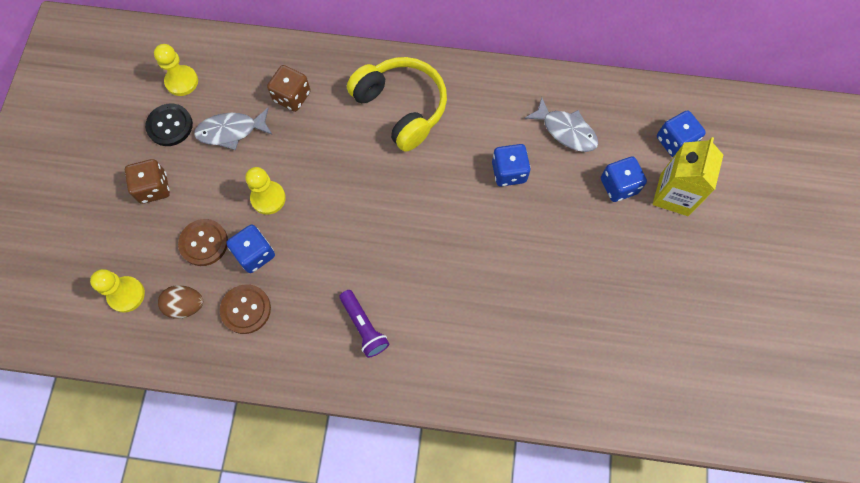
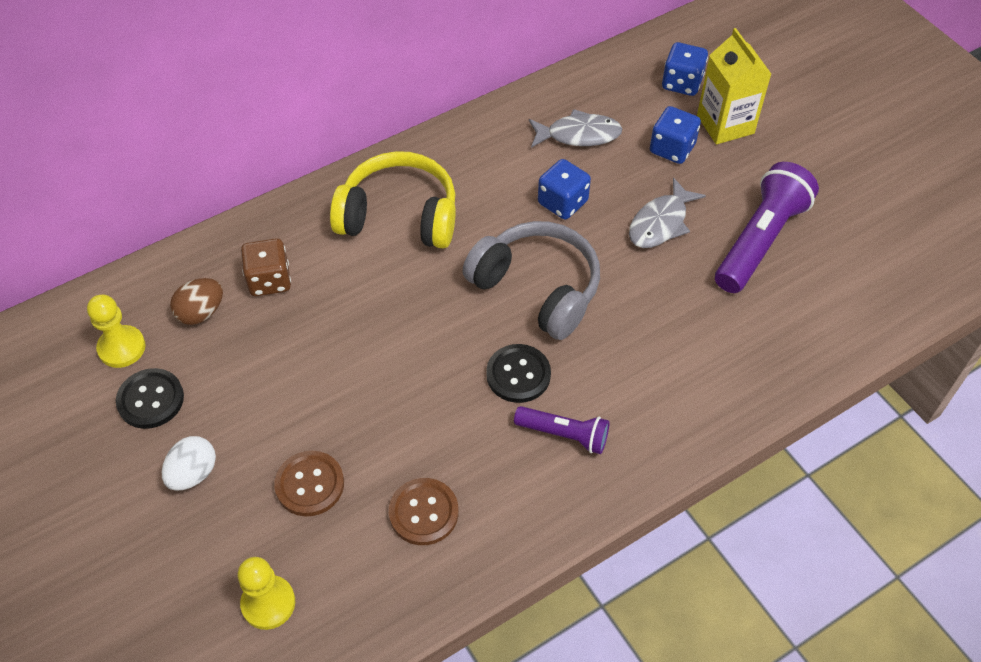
camera: 40 degrees left, 15 degrees down
brown dice [125,159,170,204] -> white egg [162,436,216,491]
brown egg [158,285,203,319] -> brown egg moved to [170,278,223,325]
grey fish [194,108,272,150] -> grey fish moved to [629,178,706,248]
blue dice [226,225,275,273] -> none
yellow pawn [245,167,286,215] -> none
none -> grey headphones [462,221,600,340]
none -> black button [486,344,551,403]
none -> purple flashlight [715,162,819,293]

